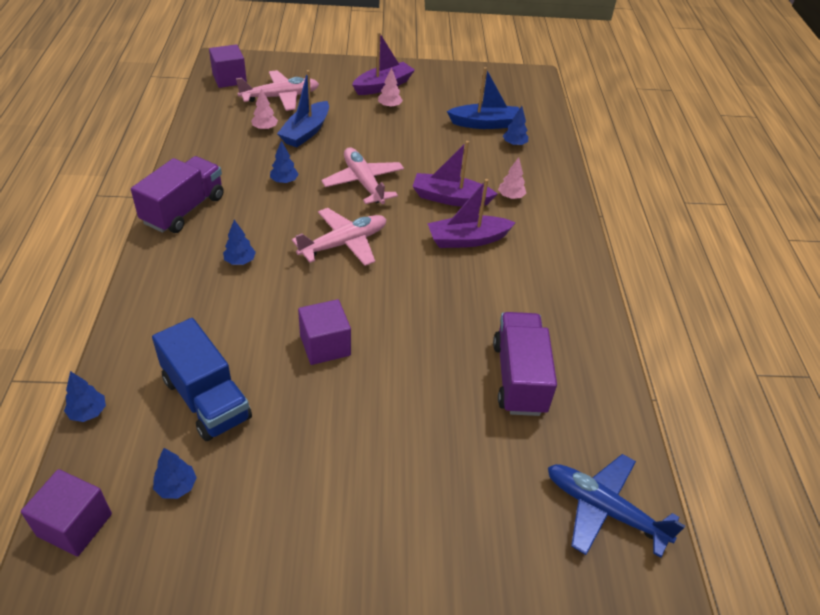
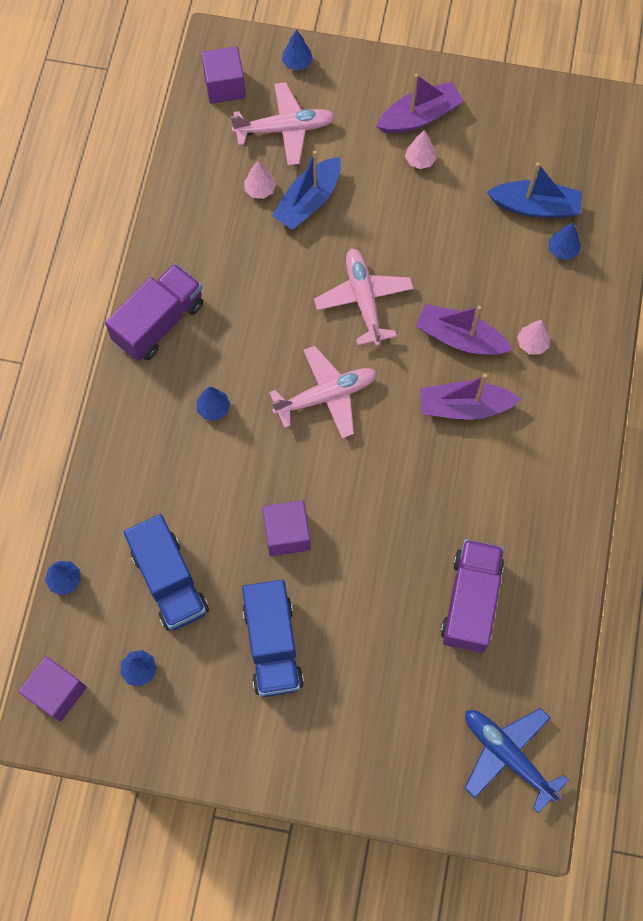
camera: 15 degrees right, 25 degrees up
blue tree [270,141,299,184] -> blue tree moved to [282,30,313,71]
none -> blue truck [242,580,304,697]

